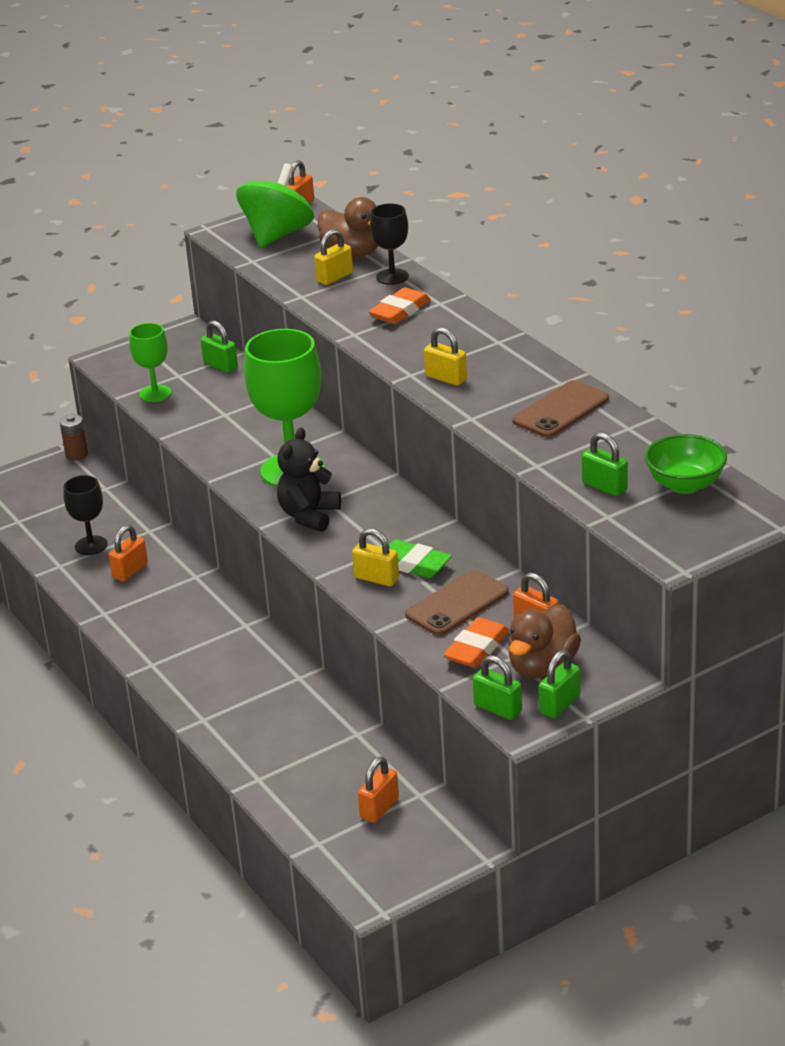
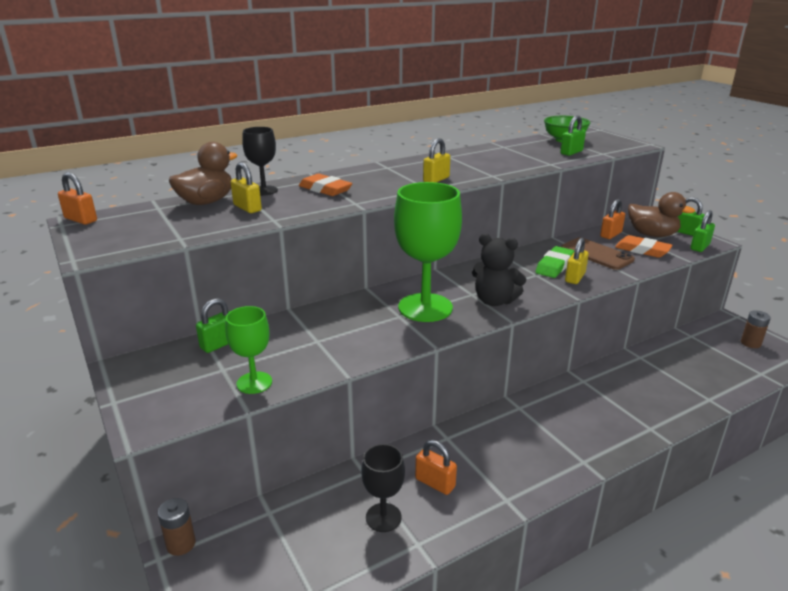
camera: 90 degrees left, 5 degrees down
green spinning top [236,163,314,248] -> none
orange padlock [358,756,399,823] -> none
brown phone [512,380,609,438] -> none
none -> brown battery [741,310,771,348]

